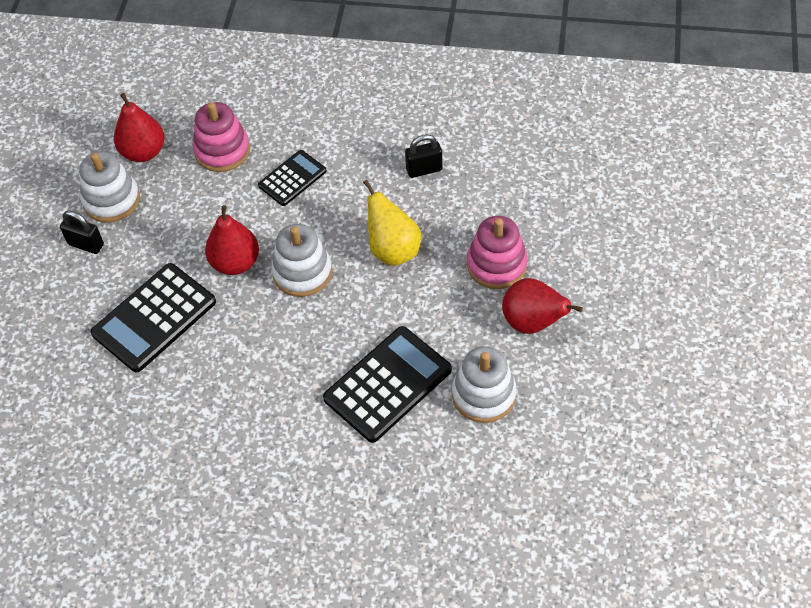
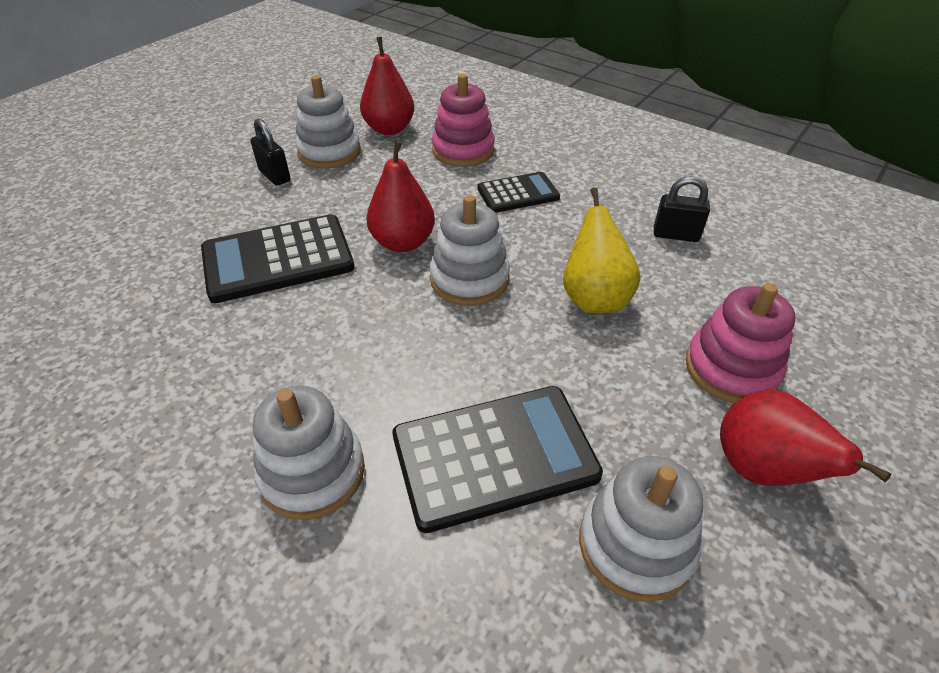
camera: 25 degrees right, 10 degrees down
none -> white stacking toy [253,386,365,520]

